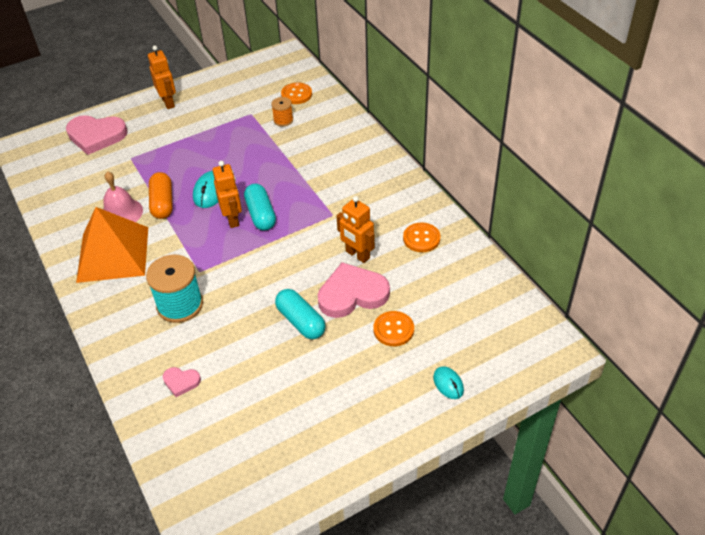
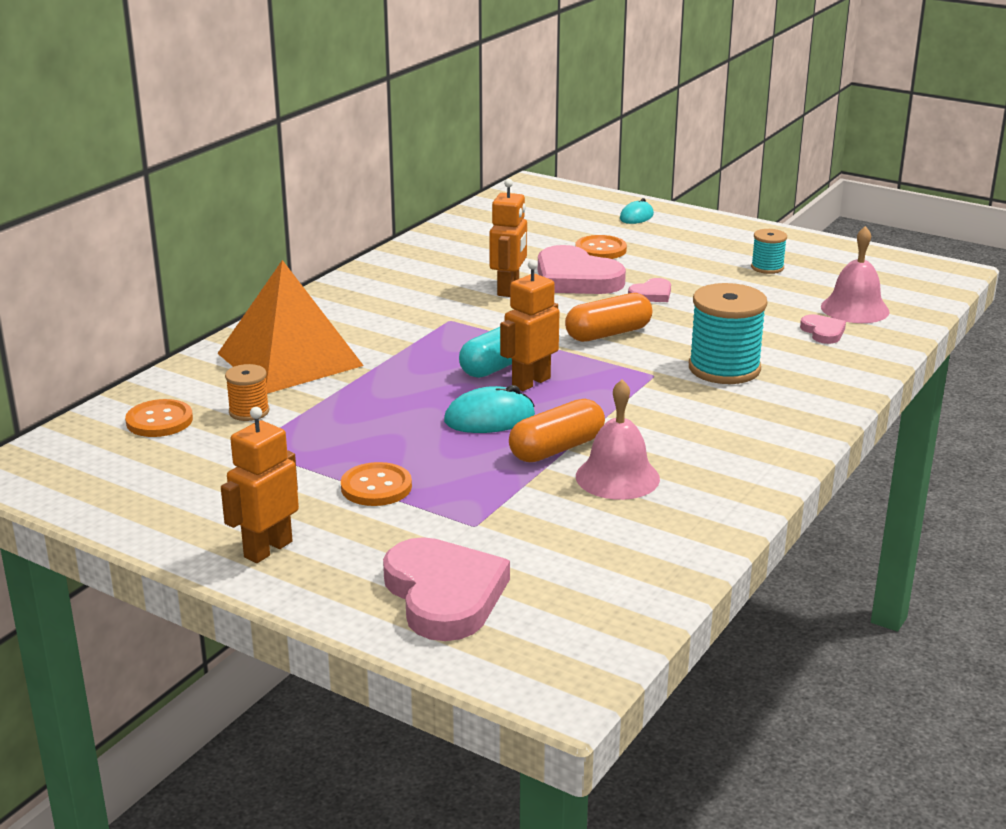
camera: 120 degrees left, 20 degrees down
orange pyramid [76,207,148,283] -> orange pyramid moved to [217,260,364,394]
turquoise capsule [275,289,326,339] -> pink heart [628,278,671,302]
orange button [403,222,441,252] -> orange button moved to [341,462,412,506]
none -> orange capsule [565,293,652,342]
none -> turquoise spool [751,229,787,274]
none -> pink bell [821,226,890,323]

